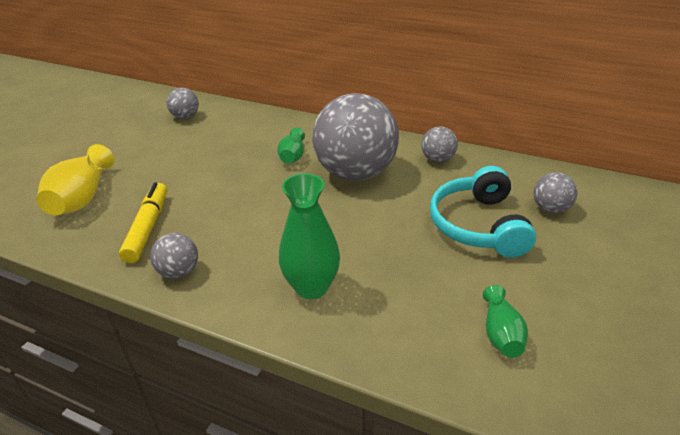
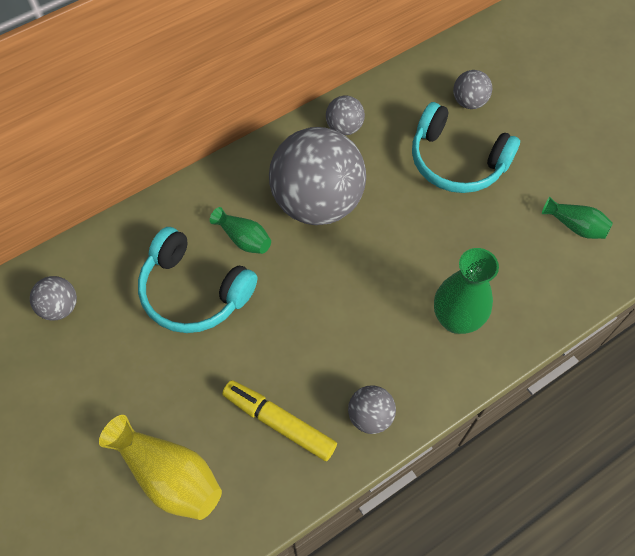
camera: 60 degrees left, 25 degrees up
none -> turquoise headphones [138,227,257,333]

